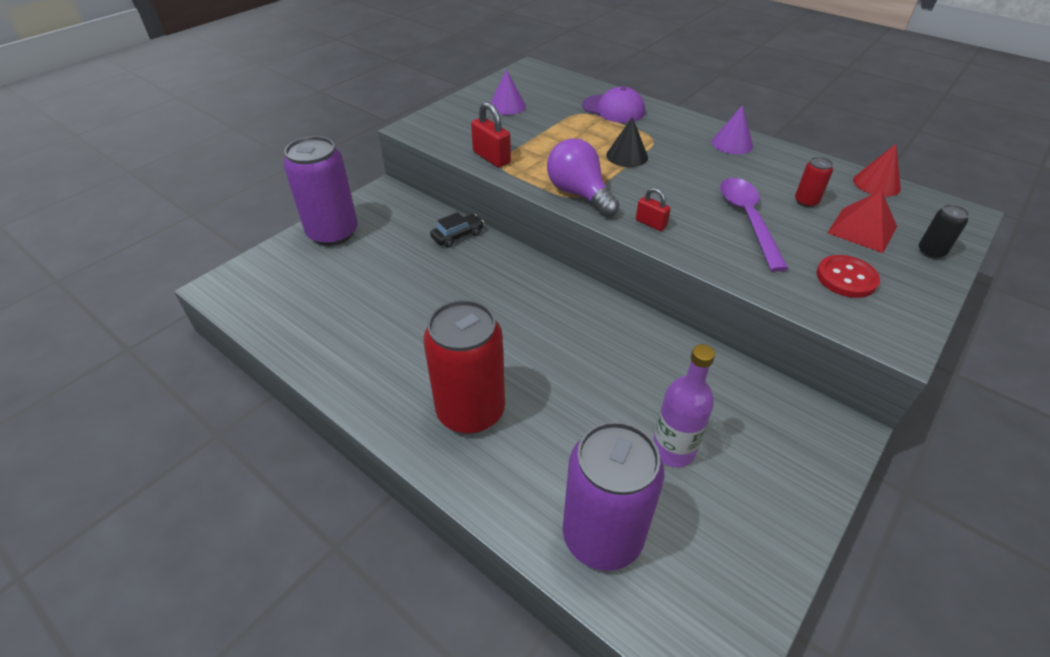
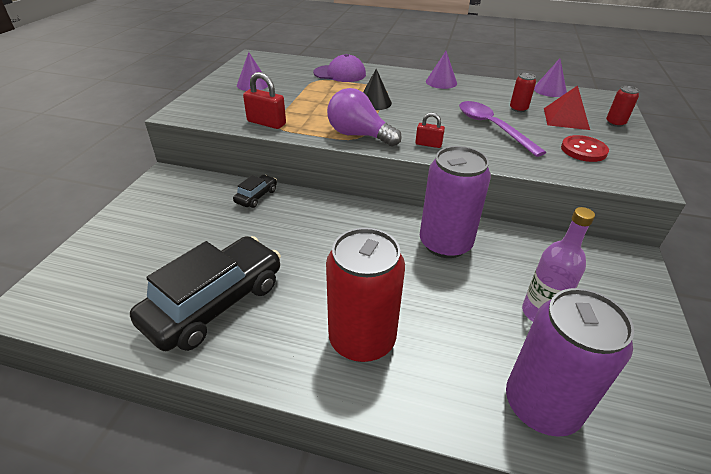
camera: 25 degrees left, 5 degrees down
purple can [284,136,358,246] -> purple can moved to [420,146,491,258]
red cone [853,144,901,197] -> purple cone [534,58,567,97]
black can [919,204,969,259] -> red can [606,86,639,127]
none -> black car [130,236,281,351]

